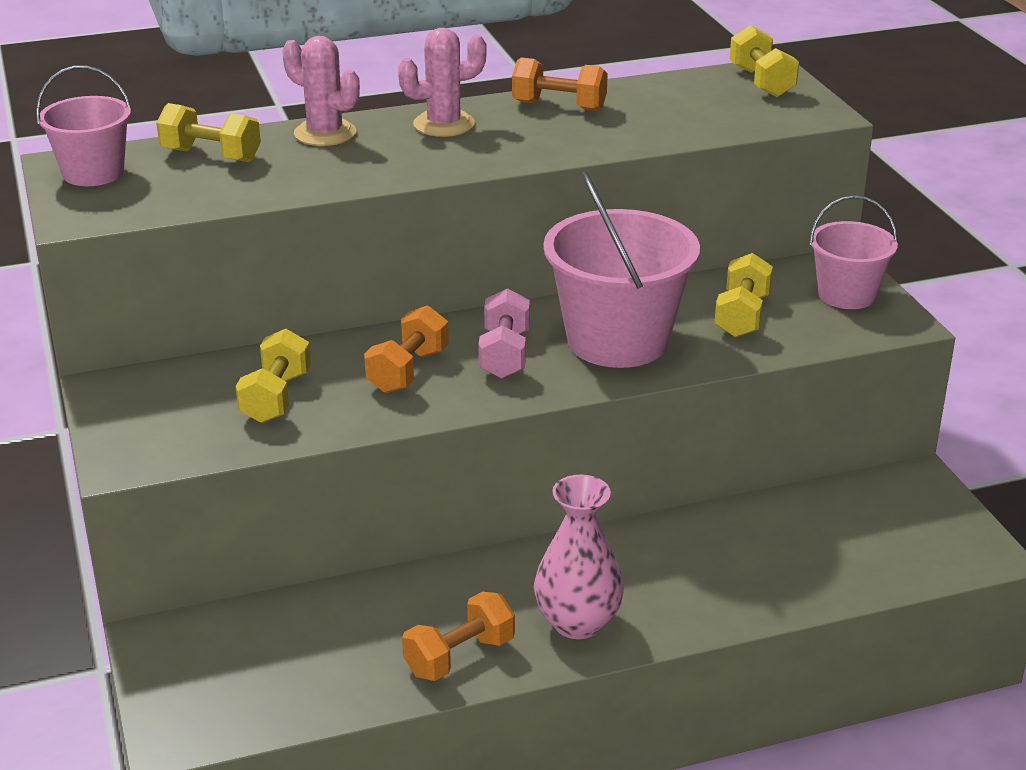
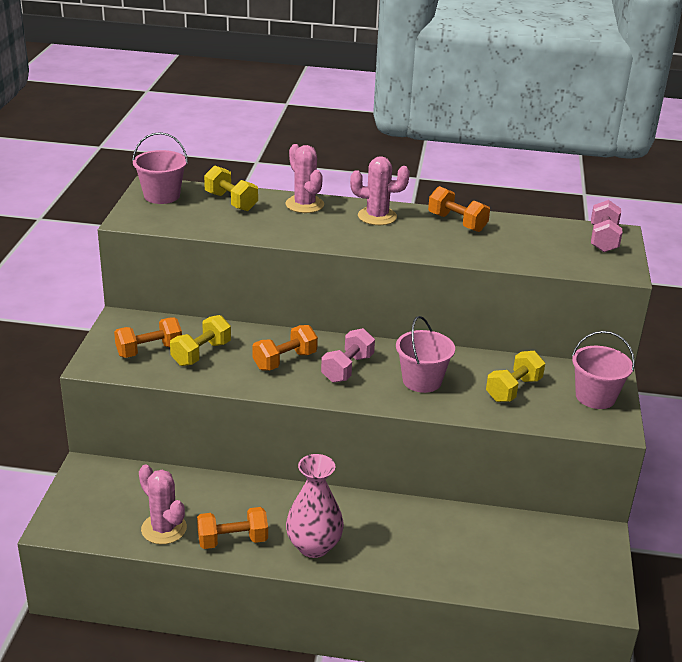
camera: 25 degrees right, 0 degrees up
pink bucket [543,172,700,368] -> pink bucket [396,316,455,393], size x0.59
yellow dumbbell [730,25,799,97] -> pink dumbbell [591,200,623,252]
none -> orange dumbbell [114,317,182,358]
none -> pink cactus [139,465,187,544]

